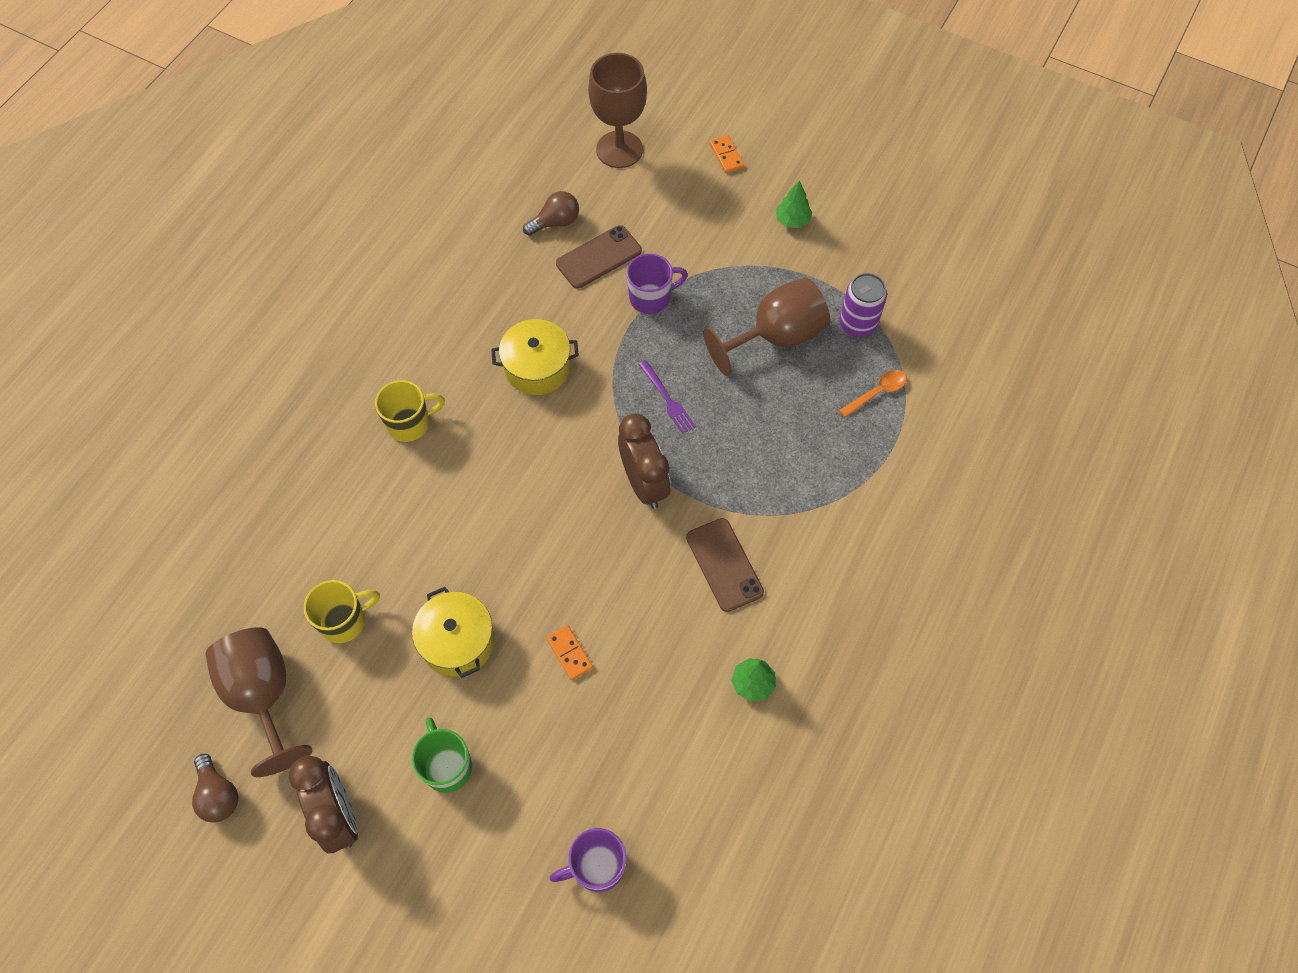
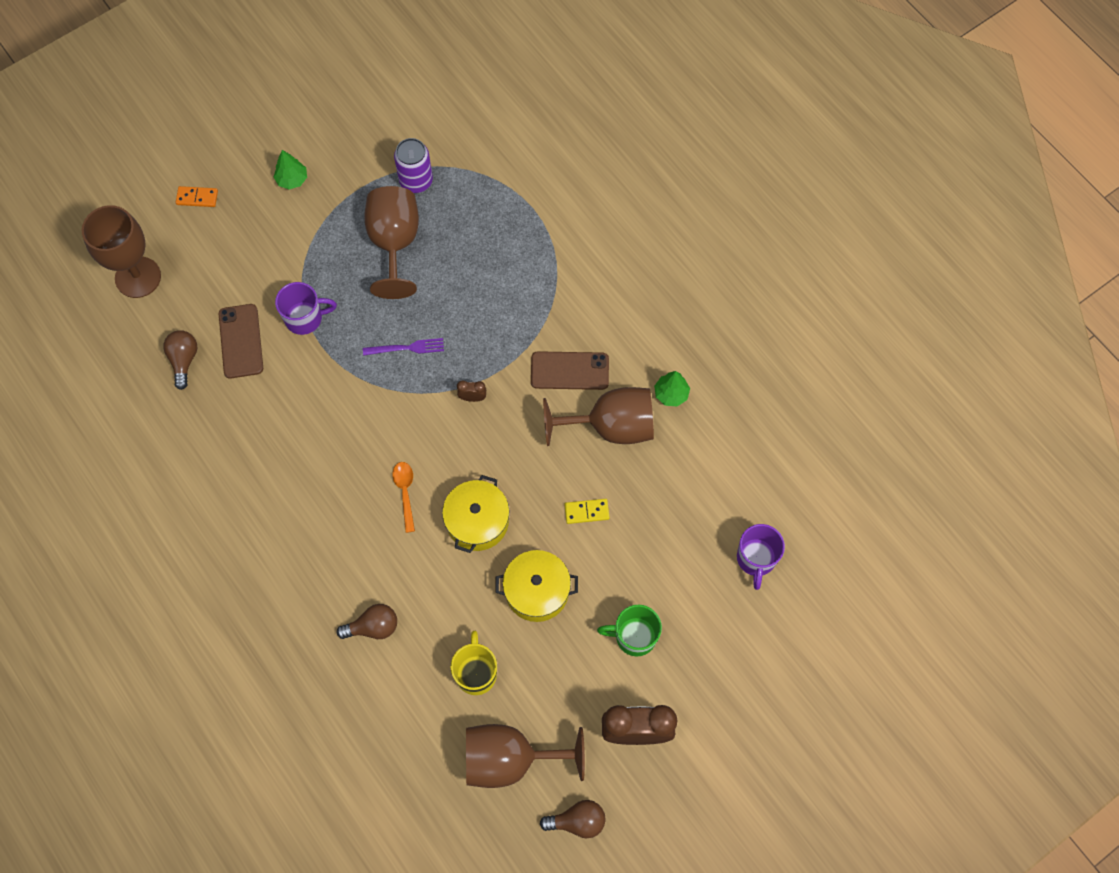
camera: 65 degrees left, 5 degrees up
yellow mug [375,380,445,442] -> none
yellow pot [491,319,579,395] -> yellow pot moved to [442,475,509,553]
orange domino [546,625,593,680] -> yellow domino [565,499,610,524]
brown clock [618,414,671,509] -> brown clock [457,381,486,402], size x0.44
purple mug [627,254,688,314] -> purple mug turned 75 degrees clockwise [275,282,337,335]
orange spoon [839,370,907,418] -> orange spoon moved to [392,462,415,533]
none -> brown light bulb [337,604,397,639]
none -> brown goblet [543,387,654,446]

